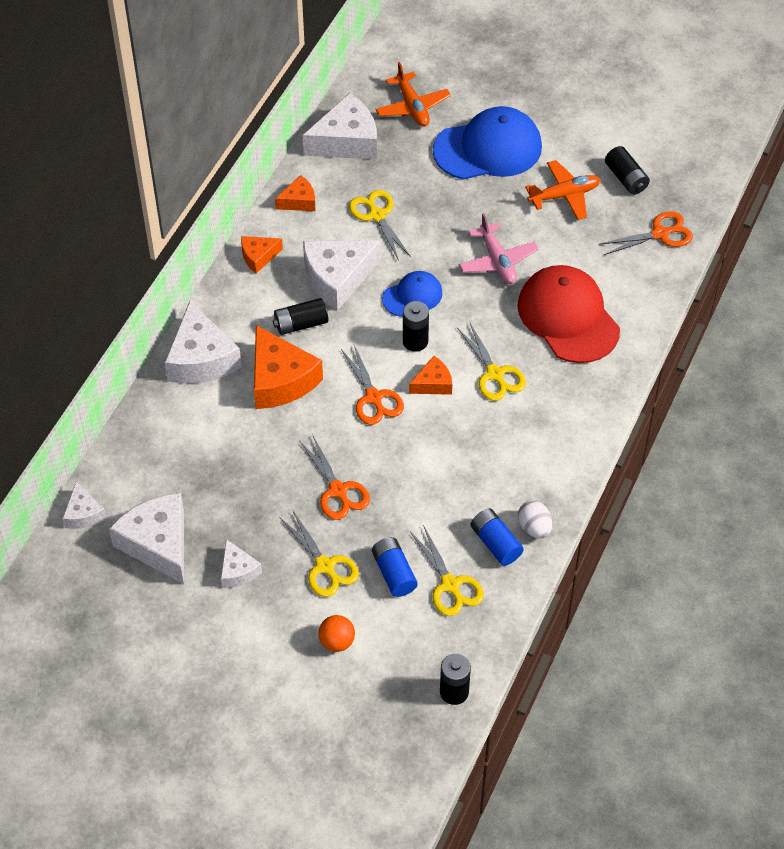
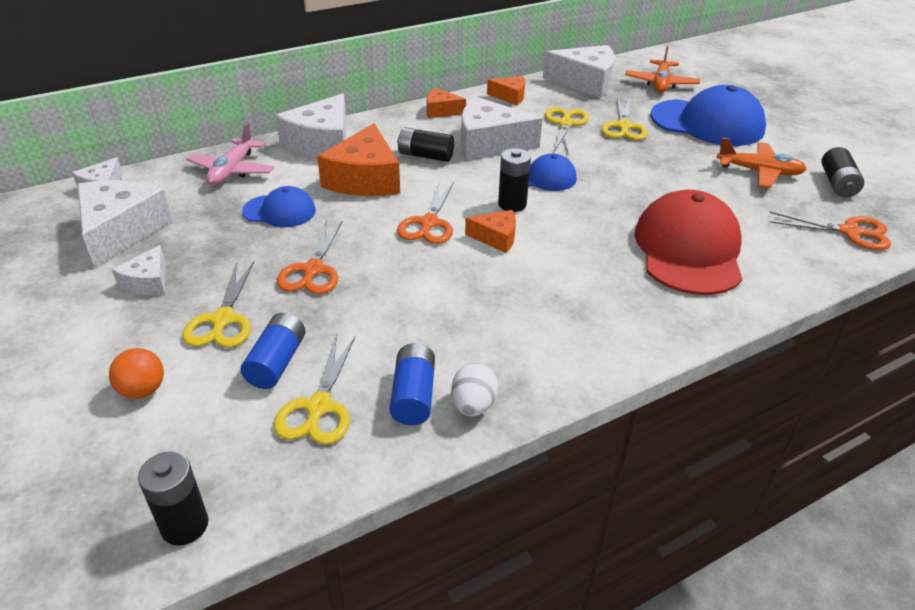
camera: 35 degrees right, 15 degrees down
yellow scissors [457,323,526,401] -> yellow scissors moved to [601,97,648,140]
pink plane [459,213,538,284] -> pink plane moved to [186,122,274,185]
none -> blue cap [242,186,316,227]

